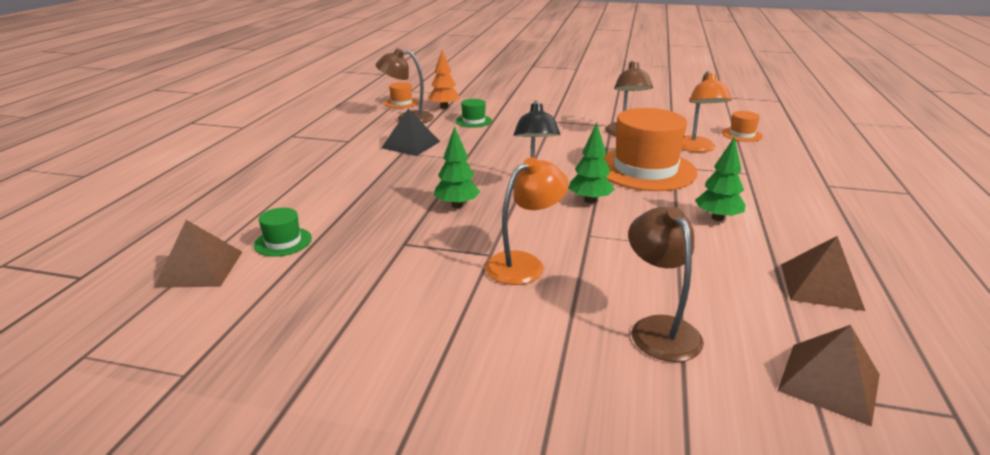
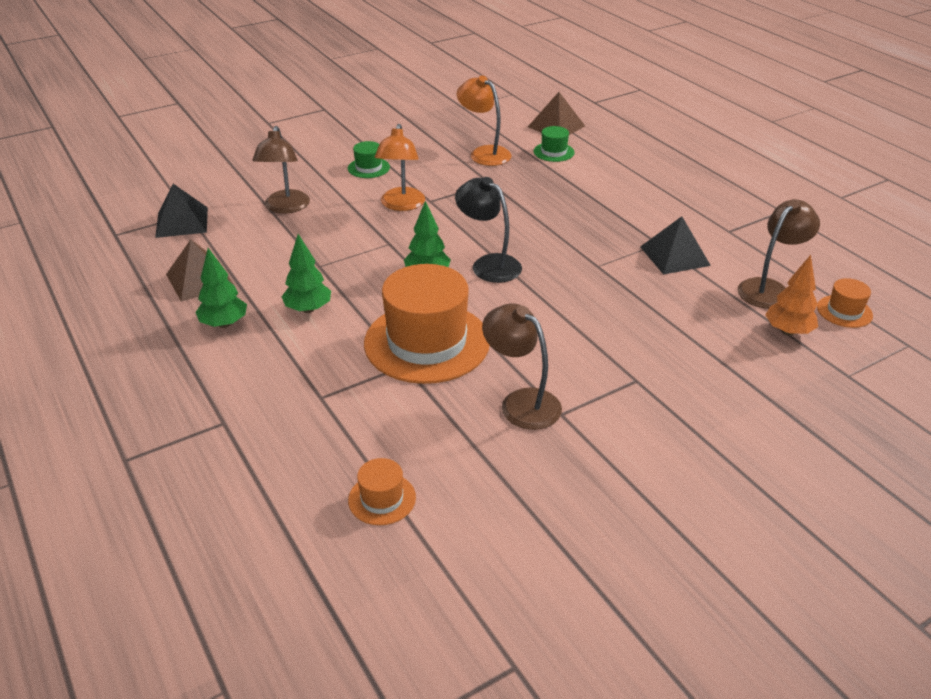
camera: 135 degrees right, 10 degrees up
green tree [434,126,480,208] -> green tree moved to [195,248,247,328]
green hat [456,99,492,128] -> green hat moved to [348,141,390,178]
brown lamp [628,207,704,362] -> brown lamp turned 60 degrees clockwise [252,126,310,214]
orange lamp [682,71,732,153] -> orange lamp moved to [457,76,512,166]
brown pyramid [778,325,880,427] -> black pyramid [155,184,208,238]

